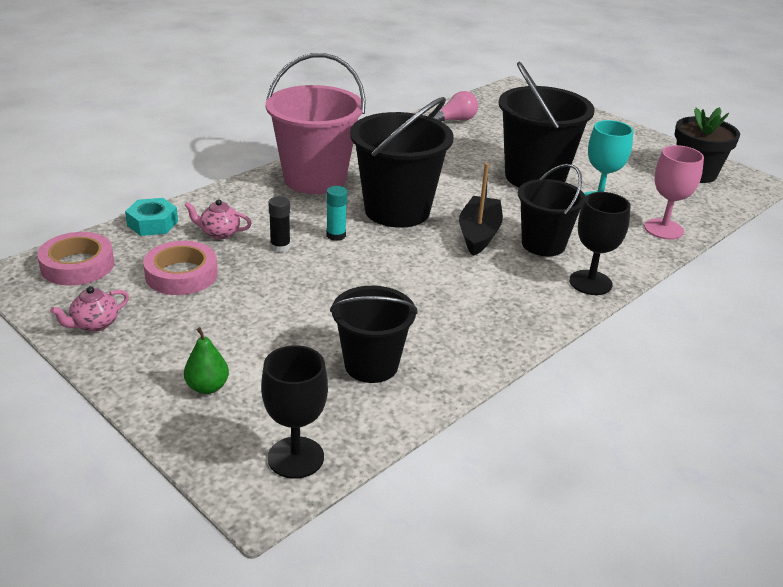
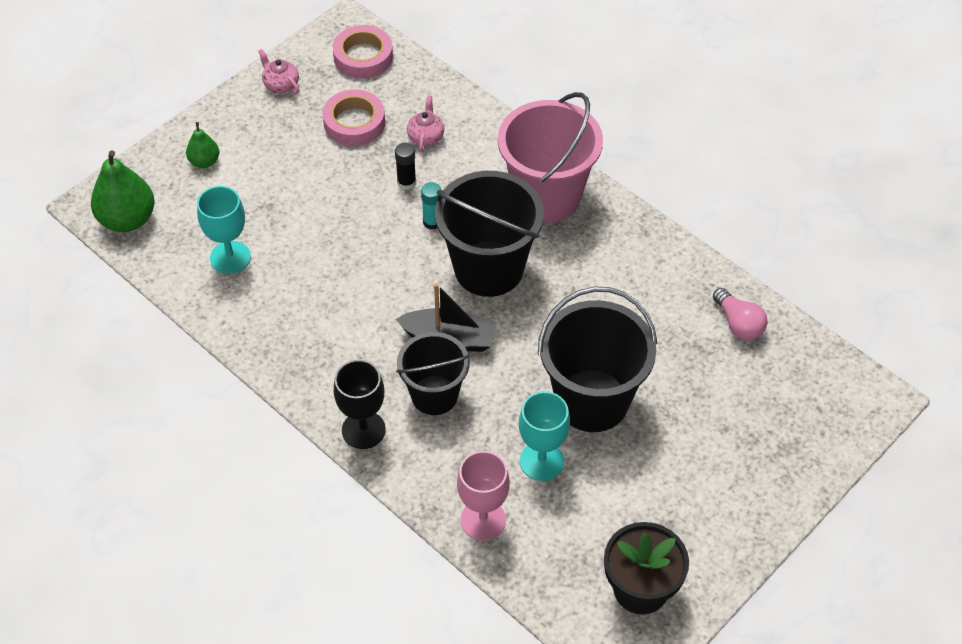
camera: 90 degrees right, 20 degrees up
turquoise nut [125,198,178,236] -> none
black goblet [261,345,328,479] -> green pear [91,150,155,232]
black bucket [330,286,418,383] -> turquoise goblet [197,186,251,274]

